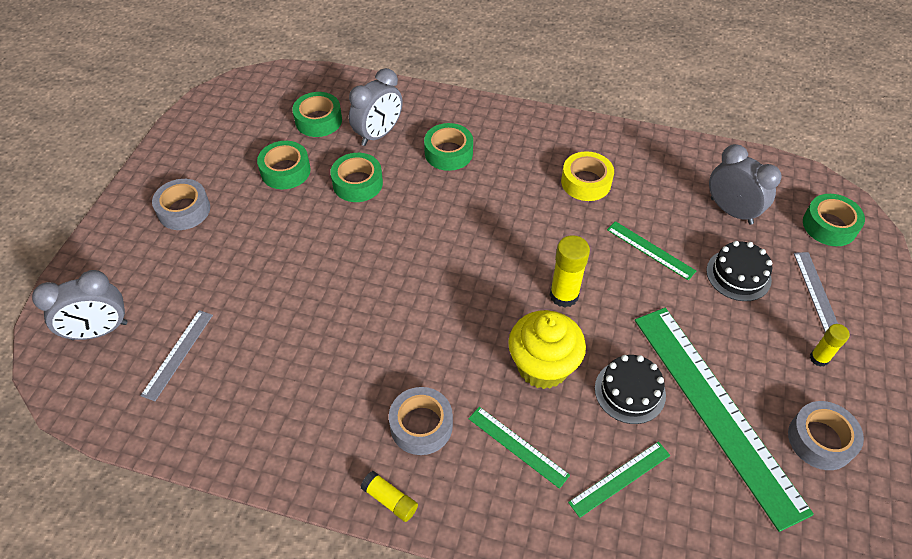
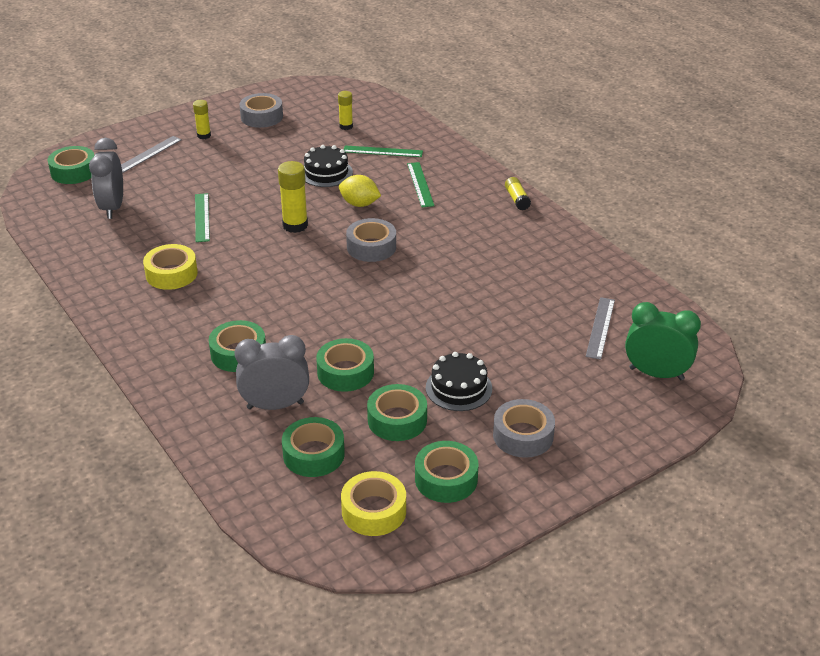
camera: 140 degrees left, 15 degrees down
grey clock [32,270,128,340] -> green clock [625,302,701,380]
grey ruler [140,310,213,401] -> grey ruler turned 45 degrees counterclockwise [586,297,615,360]
grey tape [389,387,453,455] -> grey tape moved to [346,218,396,262]
yellow cupcake [508,310,586,389] -> yellow lemon [339,175,381,207]
green ruler [635,308,814,532] -> none
black cake [706,241,772,301] -> black cake moved to [426,352,492,411]
none -> yellow glue stick [338,91,353,130]
none -> yellow tape [341,471,406,536]
none -> green tape [415,441,479,503]

